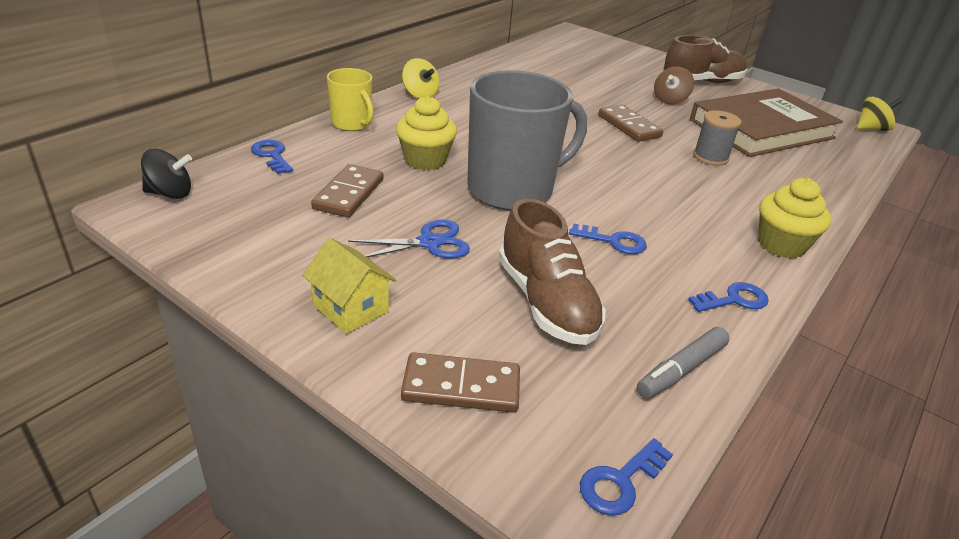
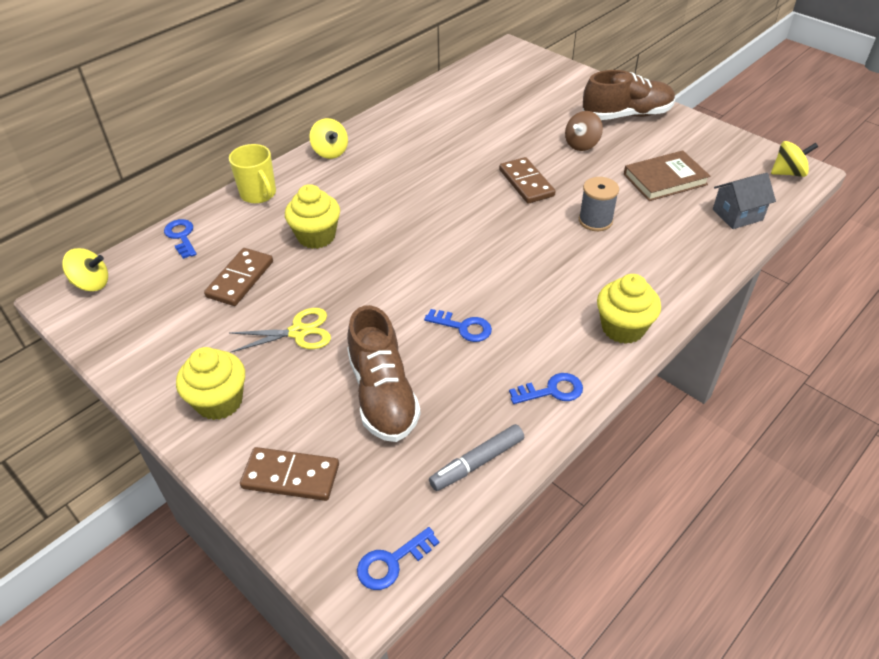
camera: 10 degrees right, 10 degrees up
black spinning top [141,149,192,199] -> yellow spinning top [62,248,108,291]
yellow house [302,238,396,334] -> yellow cupcake [176,347,245,420]
blue scissors [348,220,470,258] -> yellow scissors [229,308,331,353]
grey mug [467,70,587,211] -> none
brown book [690,88,843,157] -> brown book [624,150,710,201], size x0.57
none -> grey house [713,173,776,229]

